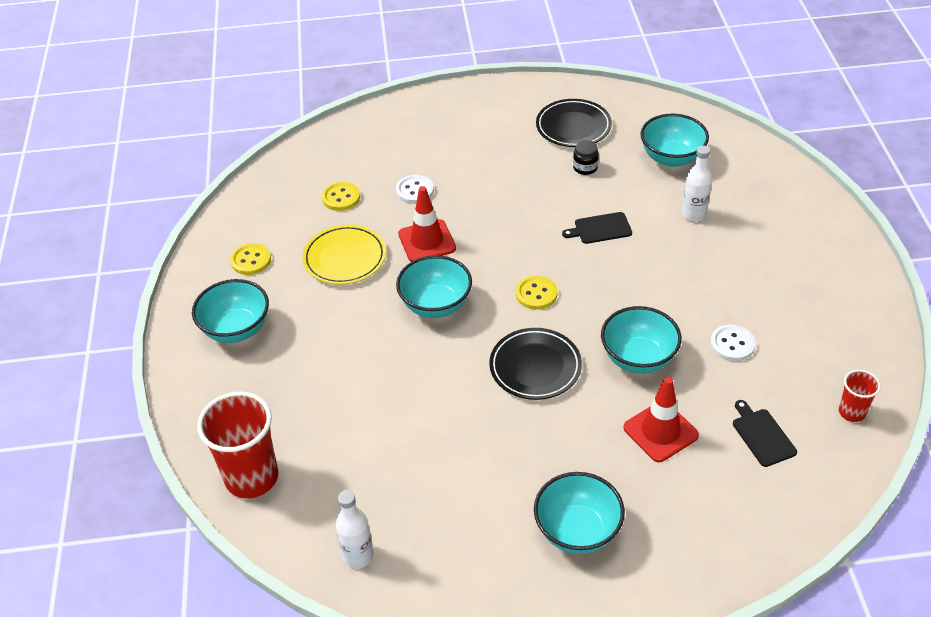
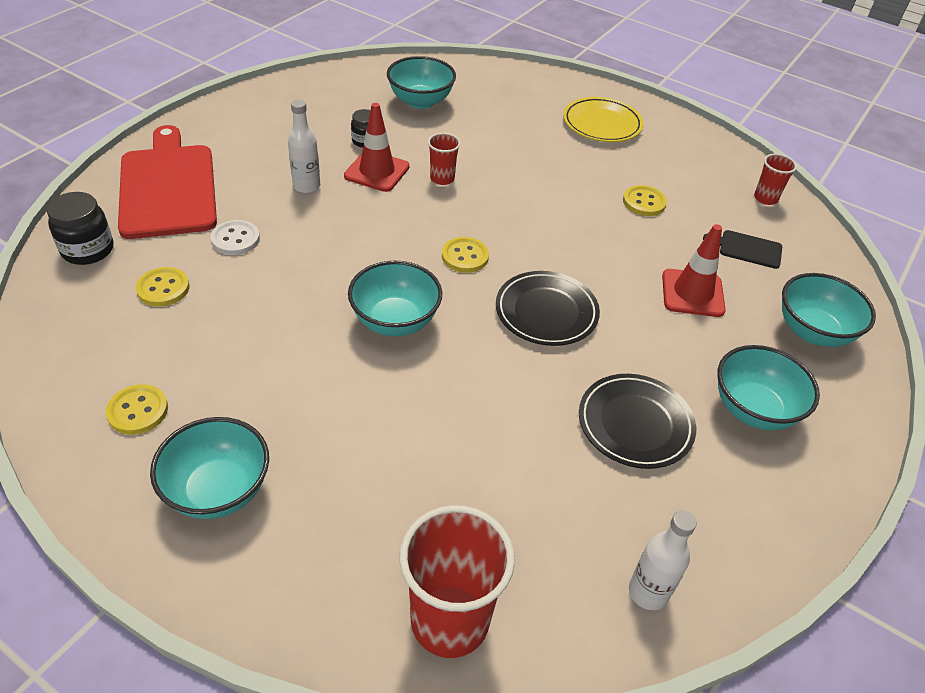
camera: 55 degrees left, 0 degrees up
yellow plate [302,224,386,285] -> yellow plate moved to [563,97,644,142]
red traffic cone [398,186,456,262] -> red traffic cone moved to [344,103,409,192]
black plate [536,99,612,147] -> black plate moved to [579,374,696,469]
black cutting board [562,212,632,244] -> red cup [428,133,461,185]
turquoise bowl [601,306,682,374] -> turquoise bowl moved to [782,273,876,347]
white bottle [682,145,712,221] -> white bottle moved to [288,99,320,193]
white button [710,325,756,361] -> yellow button [623,185,667,216]
none -> black jar [47,192,113,265]
none -> red cutting board [118,125,217,239]

